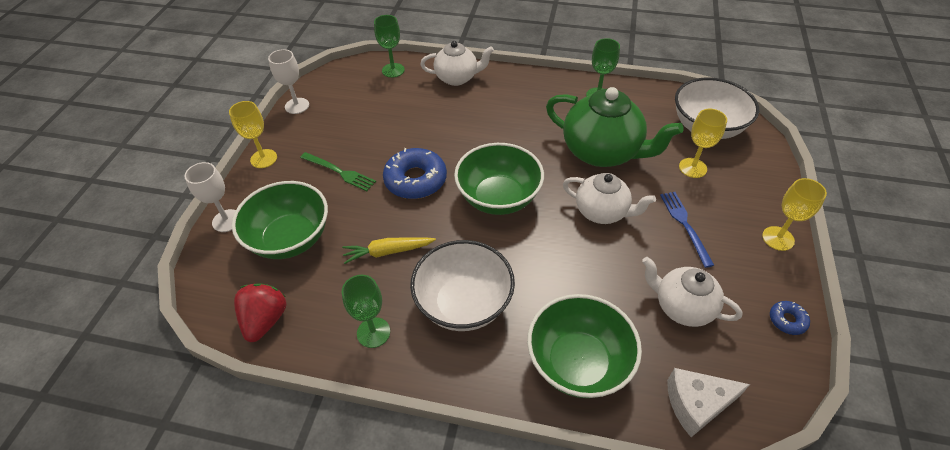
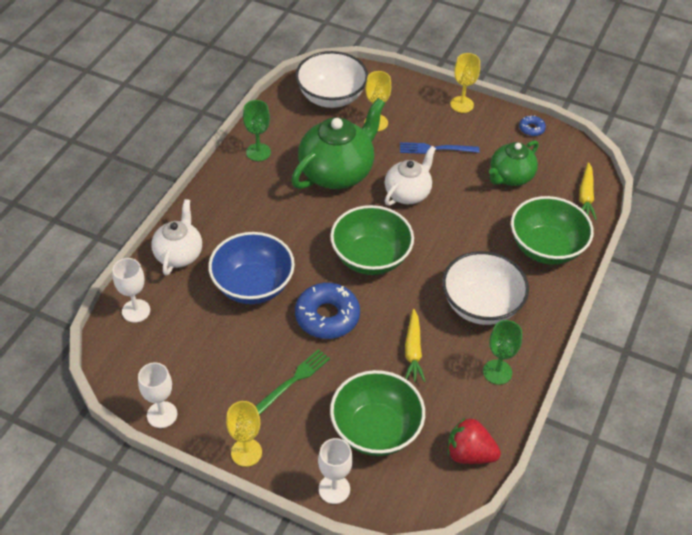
camera: 80 degrees left, 0 degrees up
green goblet [374,15,405,78] -> white goblet [112,258,150,323]
white teapot [642,257,743,327] -> green teapot [489,140,538,186]
white cheese [667,368,750,437] -> yellow carrot [580,162,597,220]
none -> blue bowl [208,232,295,304]

